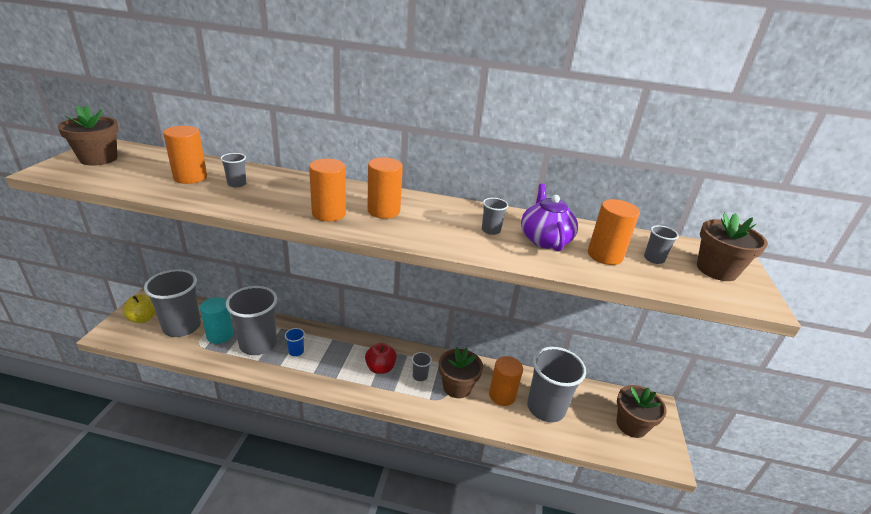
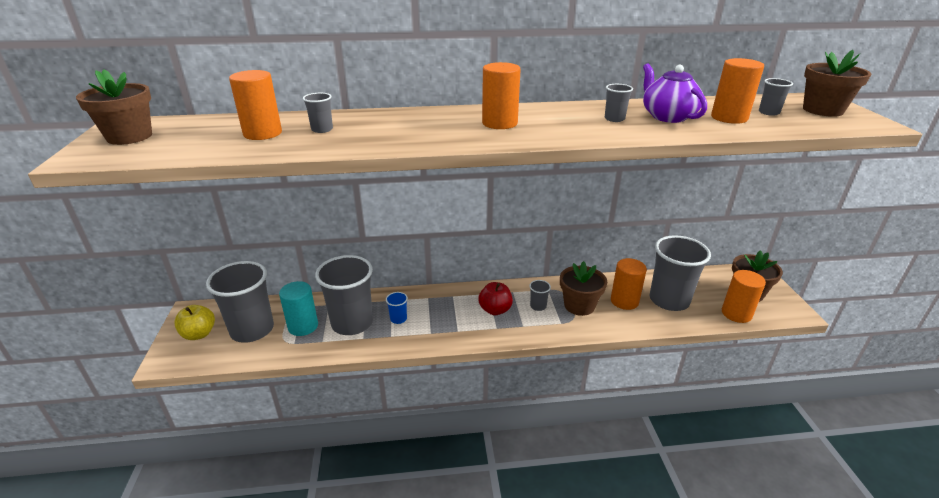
camera: 15 degrees left, 0 degrees up
orange cylinder [309,159,346,221] -> orange cylinder moved to [722,270,766,323]

